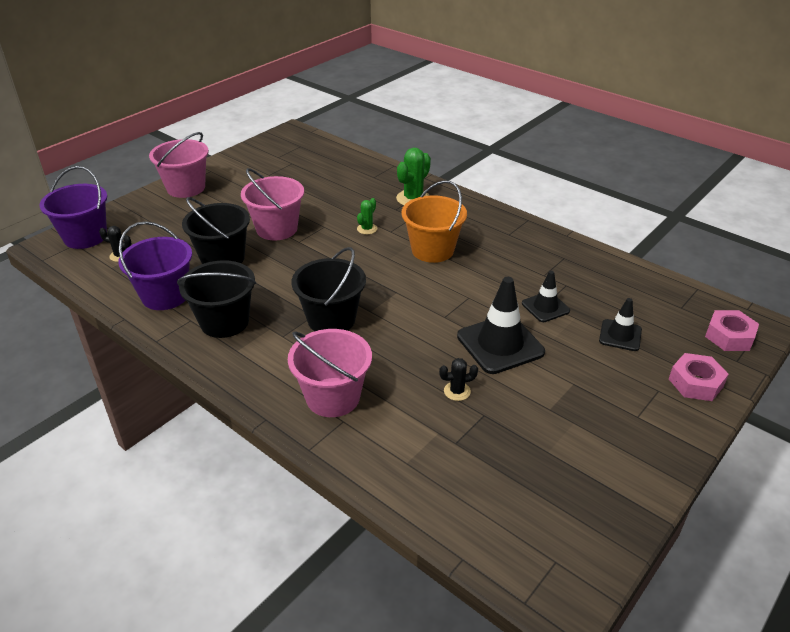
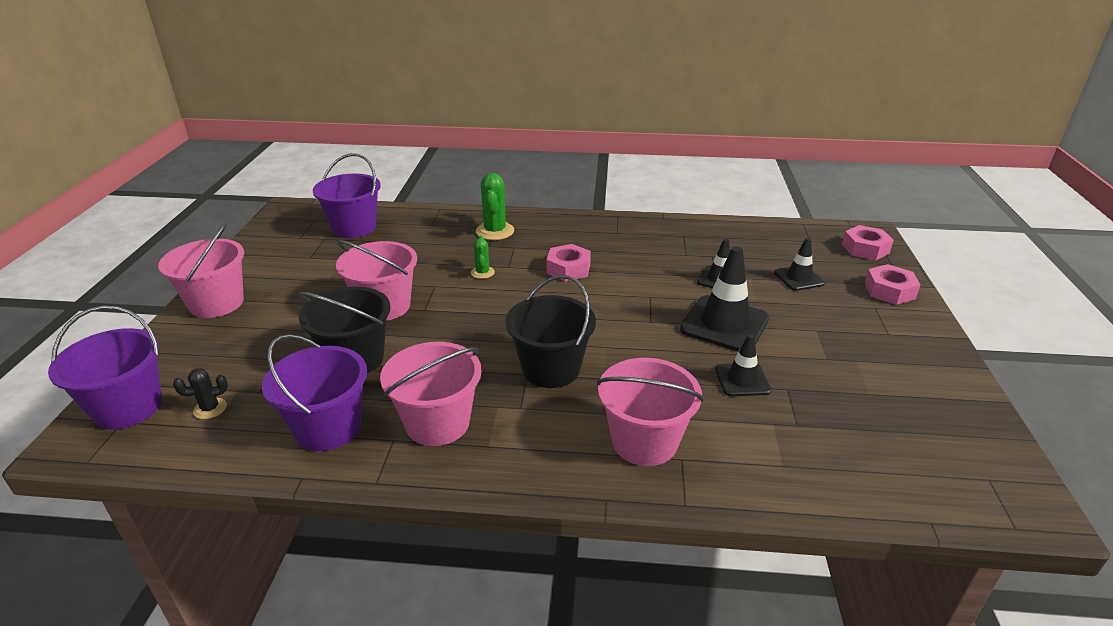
camera: 35 degrees left, 5 degrees down
black bucket [177,260,256,338] -> pink bucket [380,342,482,446]
orange bucket [401,180,467,263] -> pink nut [547,244,591,282]
black cactus [439,358,478,401] -> black traffic cone [715,334,771,396]
none -> purple bucket [312,153,381,238]

